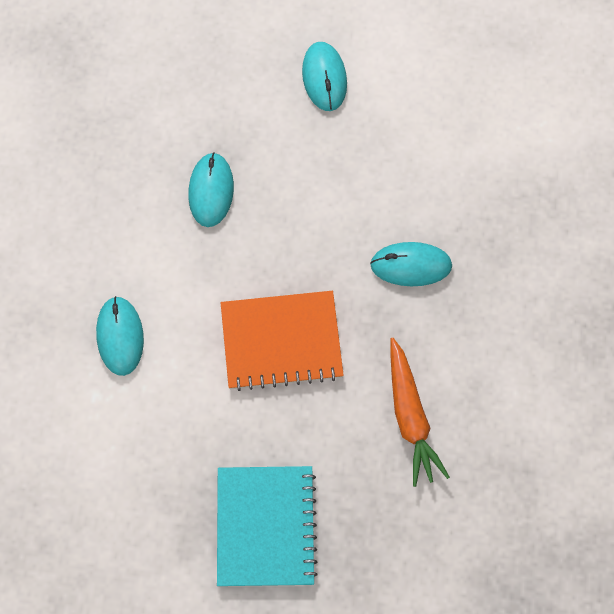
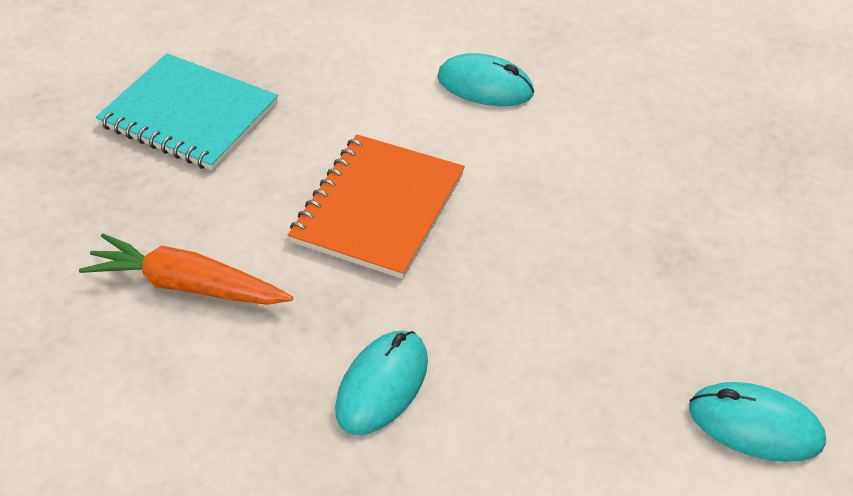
camera: 120 degrees right, 20 degrees down
turquoise mouse [188,152,234,227] -> none

